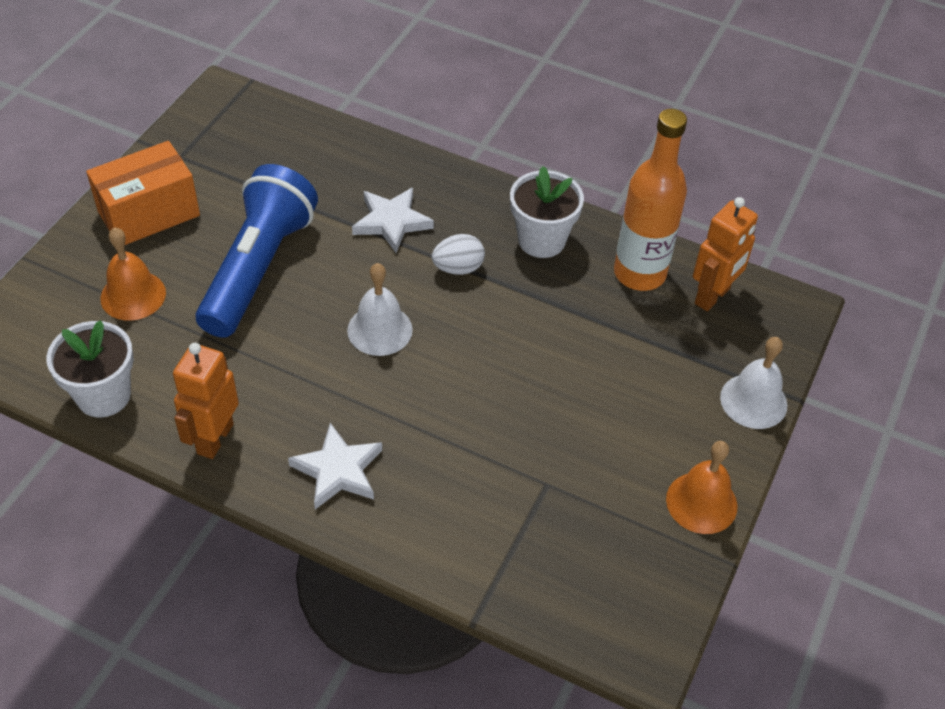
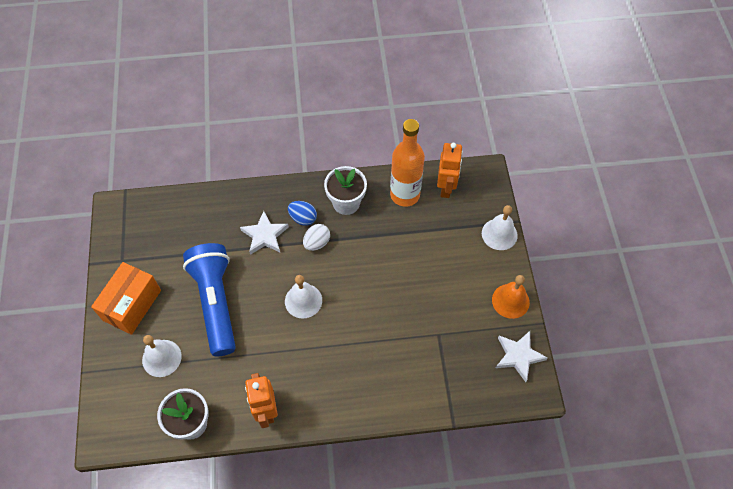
camera: 30 degrees left, 10 degrees up
orange bell [100,227,166,321] -> white bell [142,335,182,377]
white star [288,423,382,509] -> white star moved to [496,331,547,382]
none -> blue egg [288,201,317,226]

